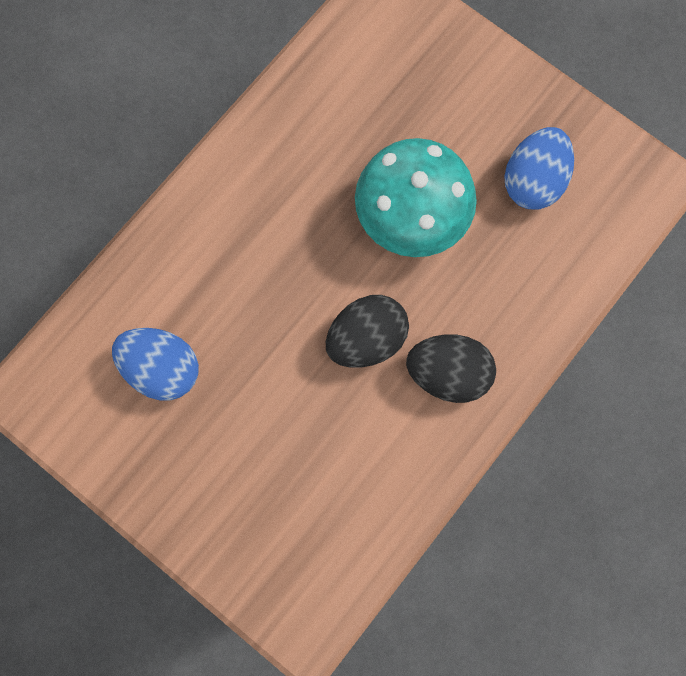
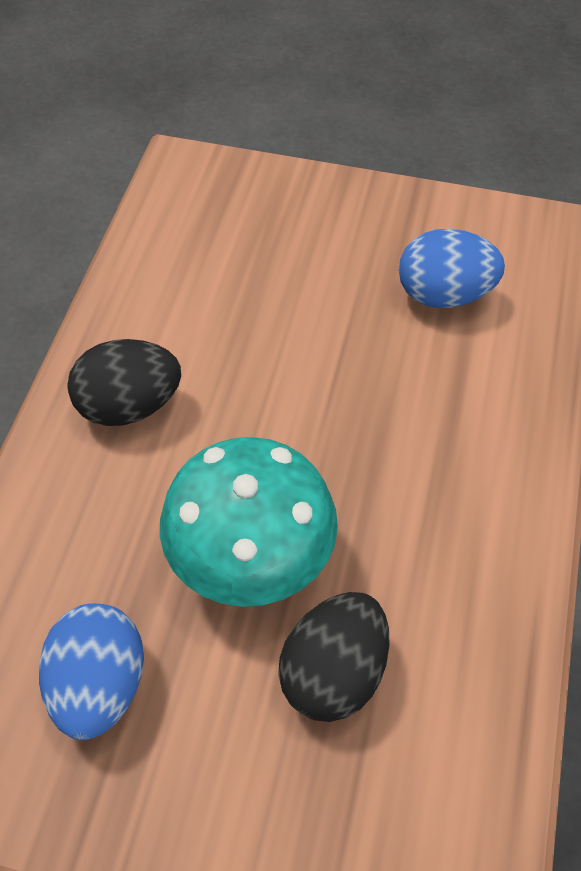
camera: 155 degrees right, 20 degrees down
black egg [326,295,409,367] -> black egg moved to [278,592,390,722]

